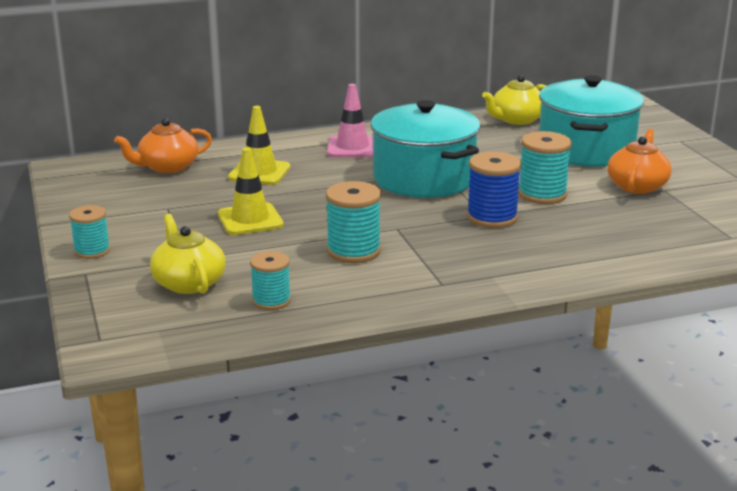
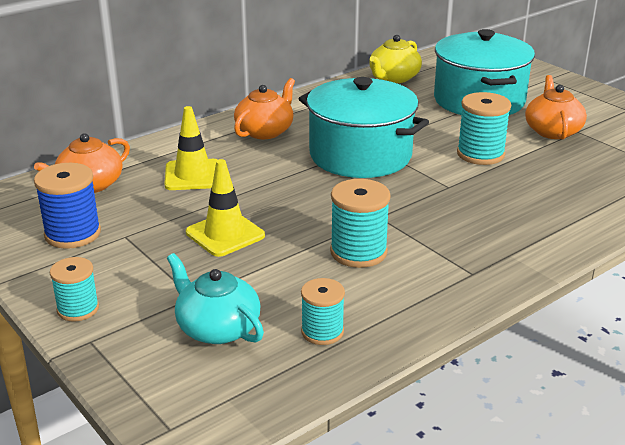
camera: 20 degrees left, 5 degrees up
yellow teapot [150,214,226,294] -> turquoise teapot [167,253,264,344]
pink traffic cone [327,84,373,157] -> orange teapot [234,78,295,139]
blue spool [467,152,522,228] -> blue spool moved to [34,163,101,249]

